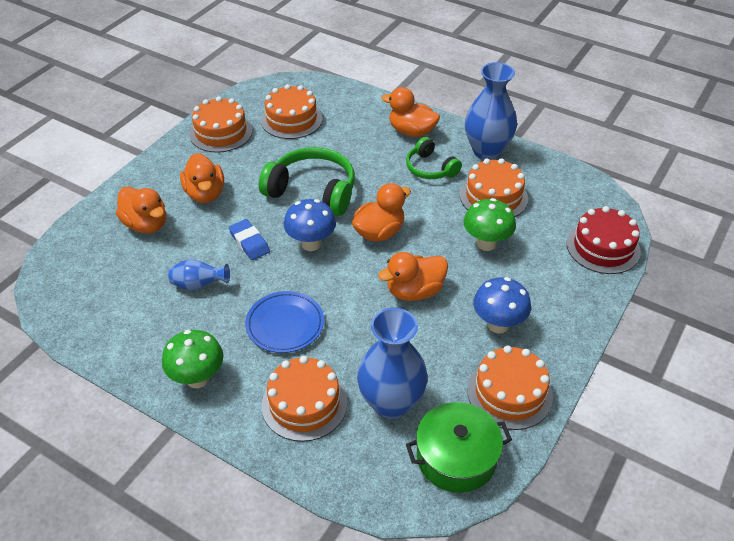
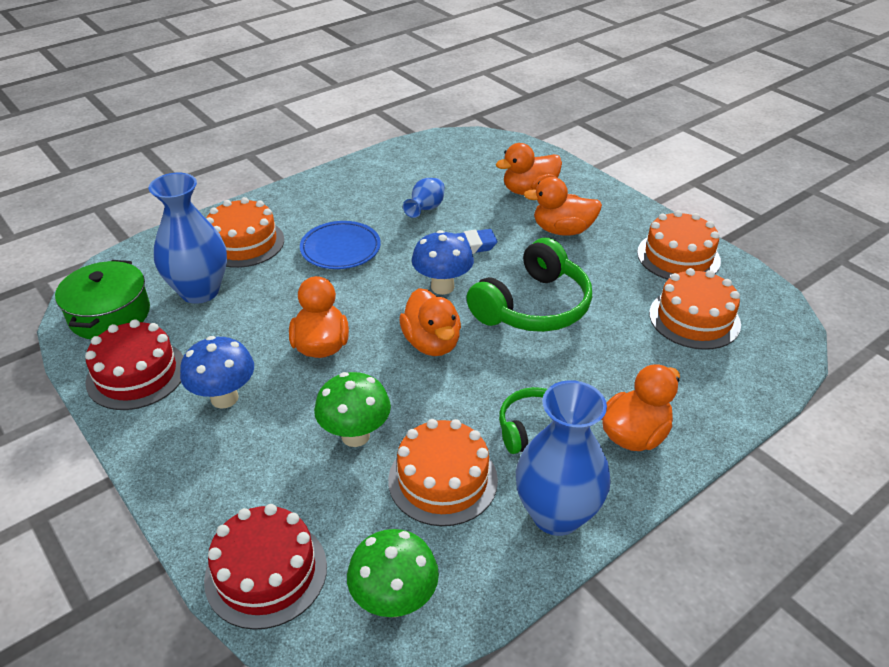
camera: 110 degrees right, 5 degrees down
green mushroom [162,330,223,388] -> green mushroom moved to [347,529,439,617]
orange cake [467,345,553,430] -> red cake [85,319,183,410]

